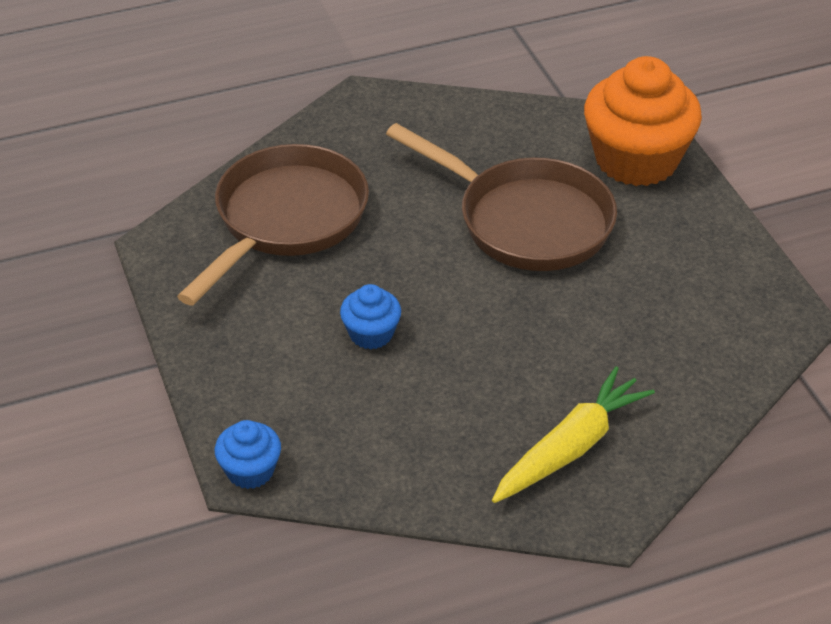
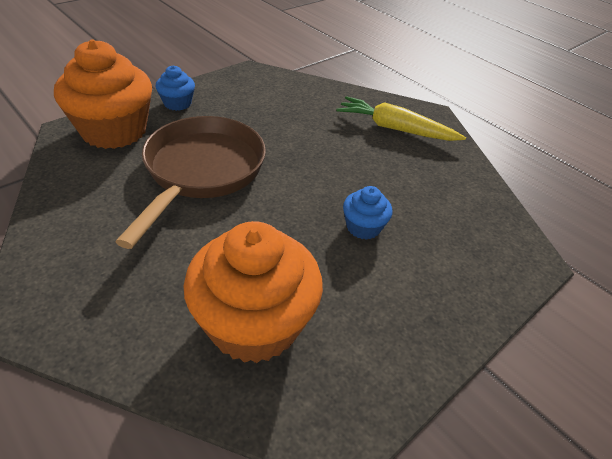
camera: 115 degrees left, 0 degrees up
brown pan [177,144,369,305] -> orange cupcake [184,221,323,363]
blue cupcake [215,420,281,489] -> blue cupcake moved to [156,66,195,111]

